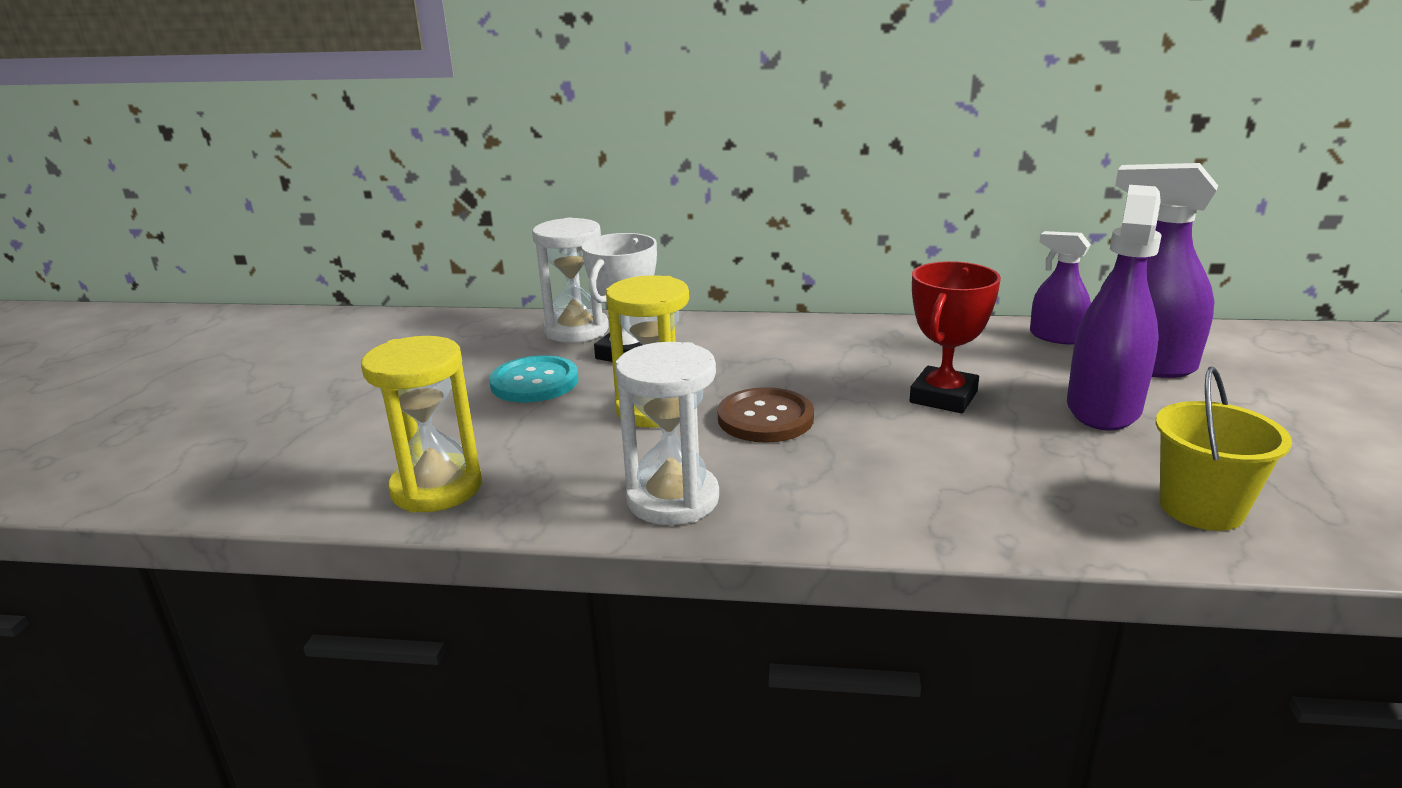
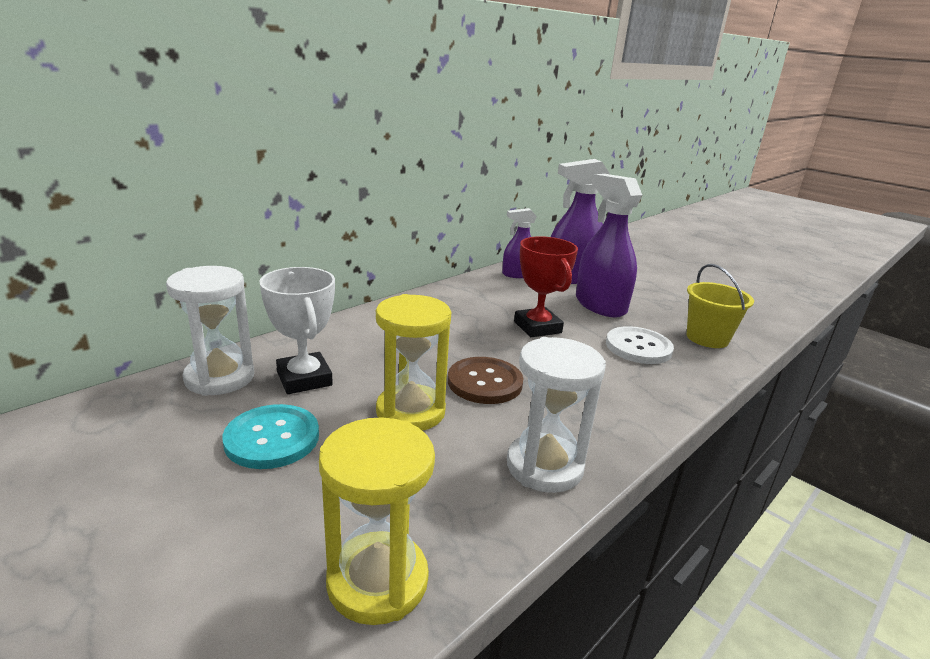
camera: 55 degrees left, 0 degrees up
none -> white button [606,326,674,364]

